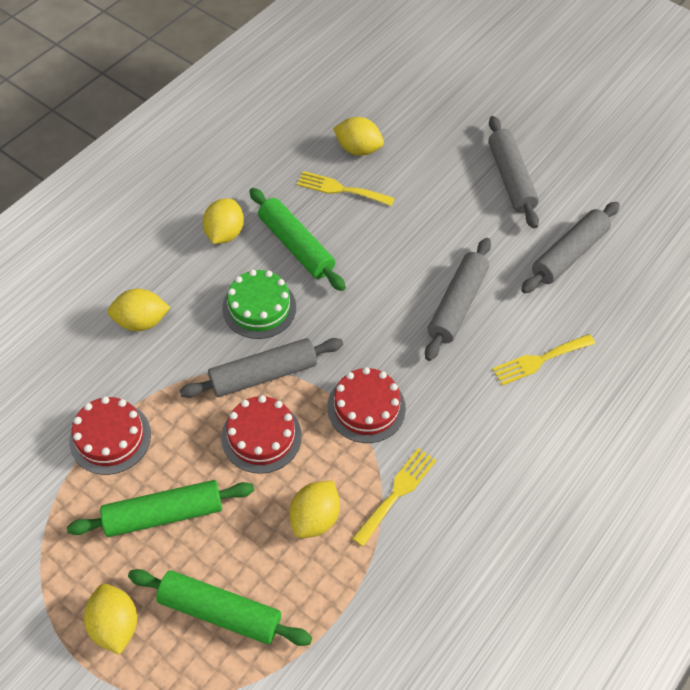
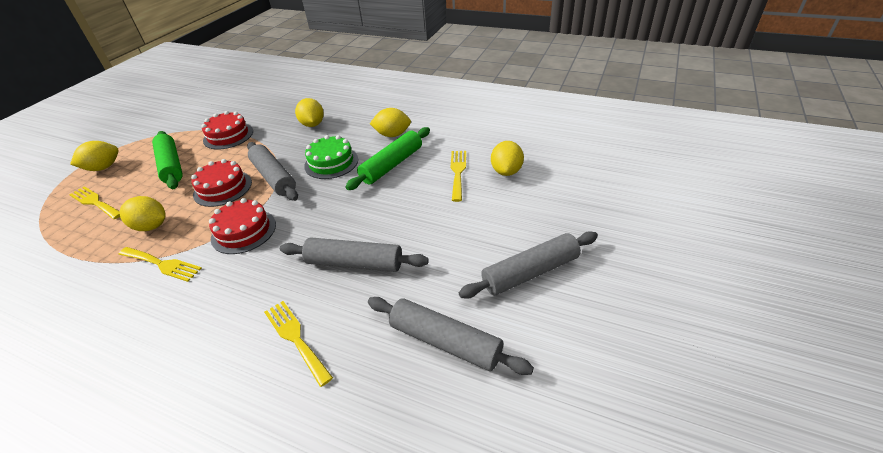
camera: 80 degrees right, 15 degrees down
green rolling pin [128,569,312,646] -> yellow fork [69,186,120,219]

